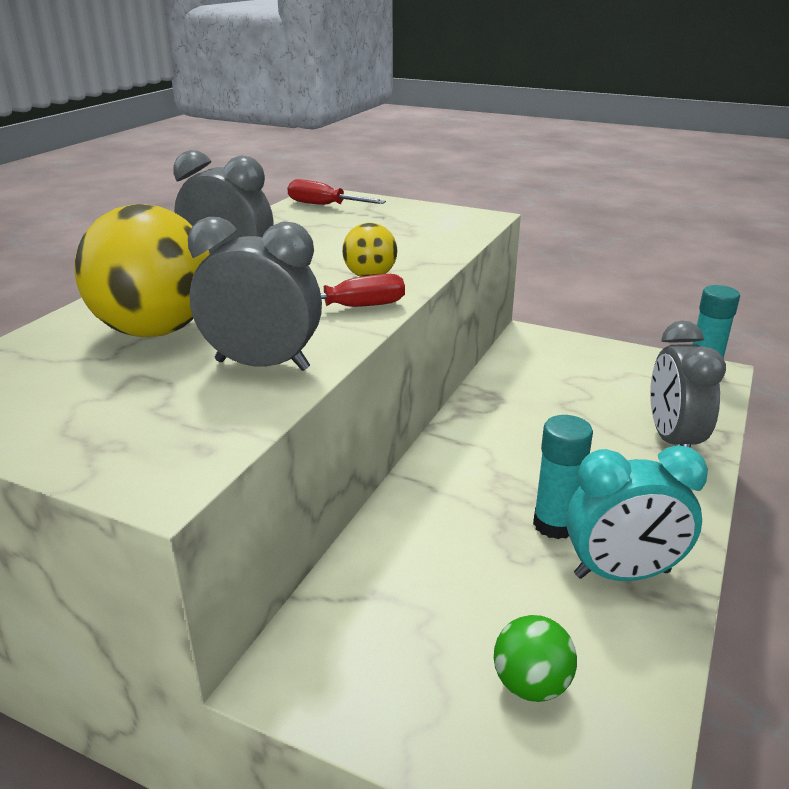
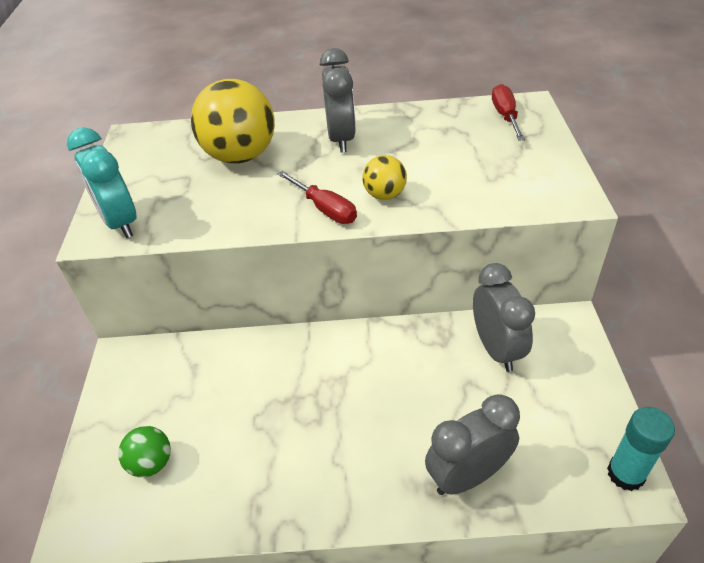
camera: 65 degrees right, 15 degrees up
grey clock [188,217,322,371] -> grey clock moved to [473,263,535,372]
turquoise glue stick [533,415,593,539] -> none
turquoise clock [566,445,708,581] -> turquoise clock moved to [67,127,137,238]

